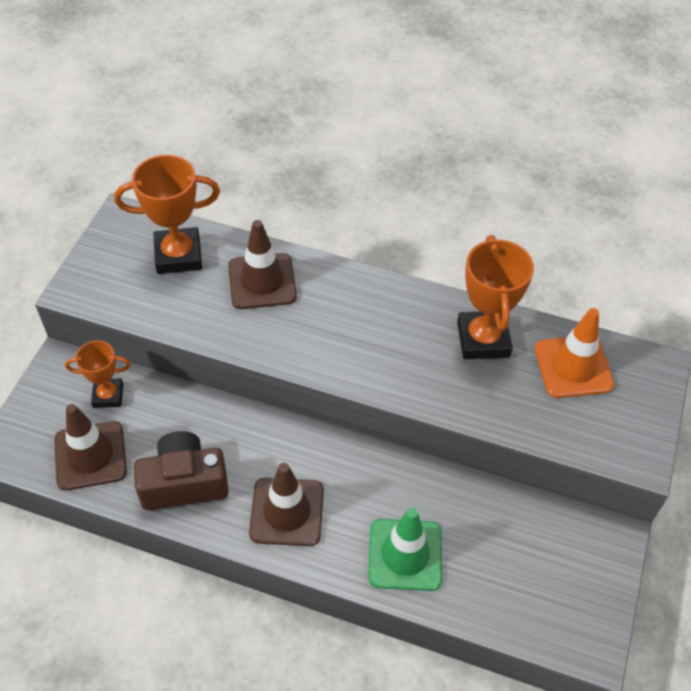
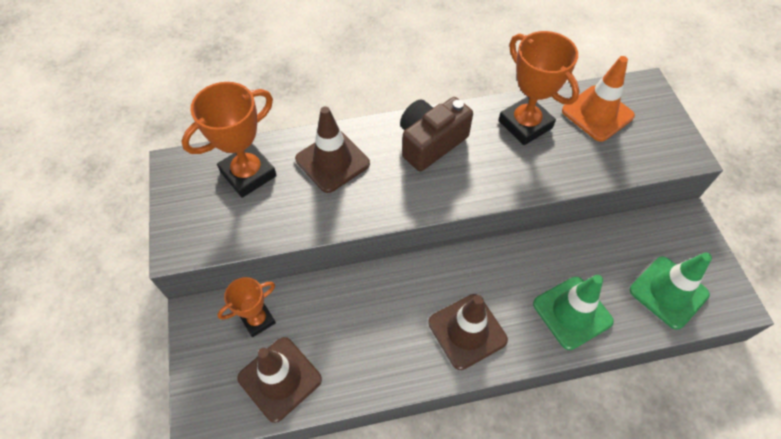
camera: 30 degrees left, 5 degrees up
brown camera [134,431,229,510] -> brown camera moved to [400,97,473,171]
none -> green traffic cone [630,253,712,330]

